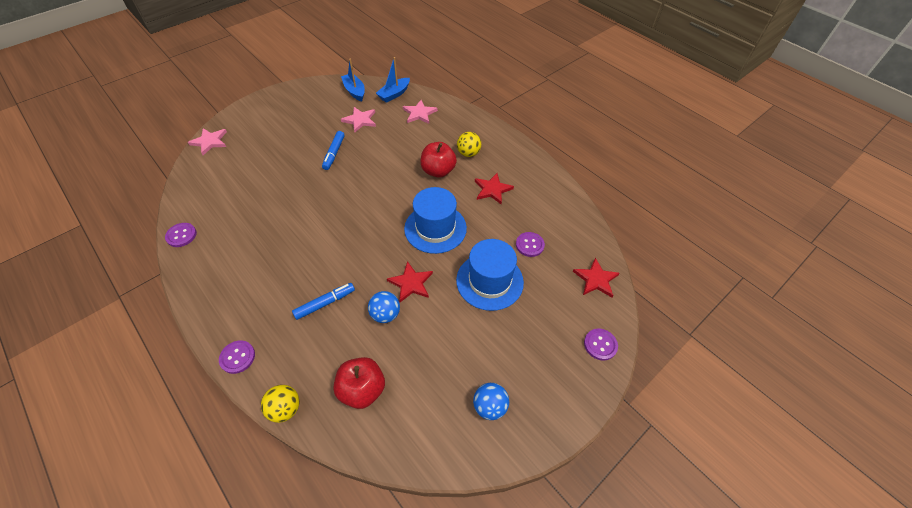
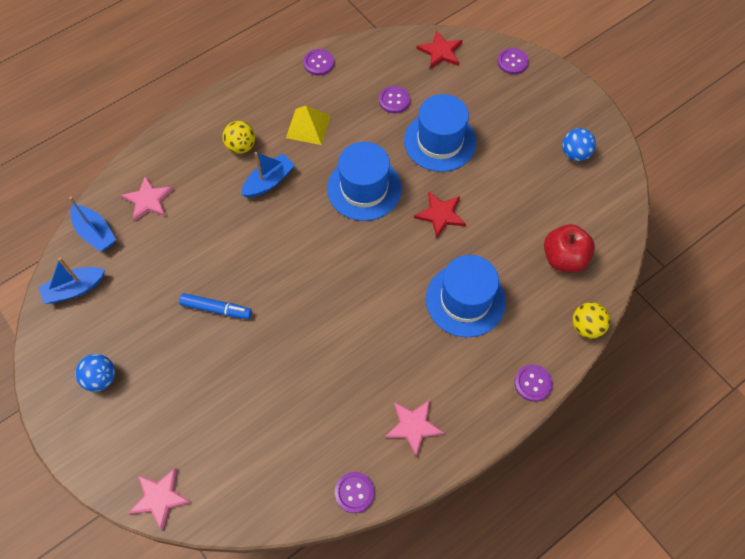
camera: 85 degrees left, 10 degrees up
blue marker [292,283,355,320] -> blue hat [426,255,506,337]
pink star [341,107,376,132] -> pink star moved to [385,400,444,457]
blue ball [368,291,400,323] -> blue ball moved to [75,354,115,392]
red apple [421,142,457,178] -> blue boat [241,152,295,198]
red star [475,173,514,204] -> yellow pyramid [286,106,331,145]
none -> purple button [303,49,334,76]

